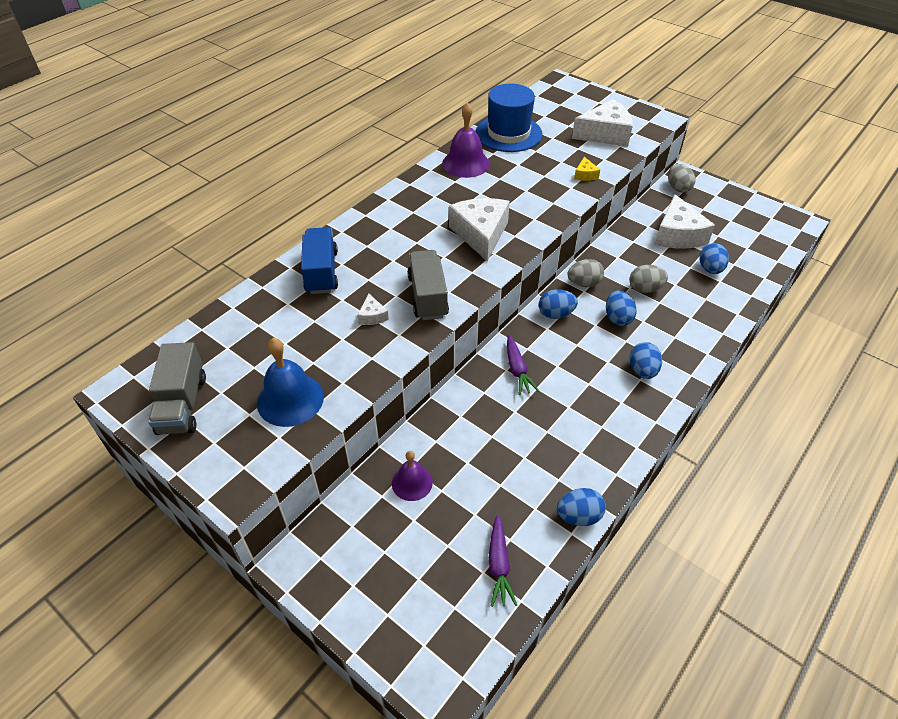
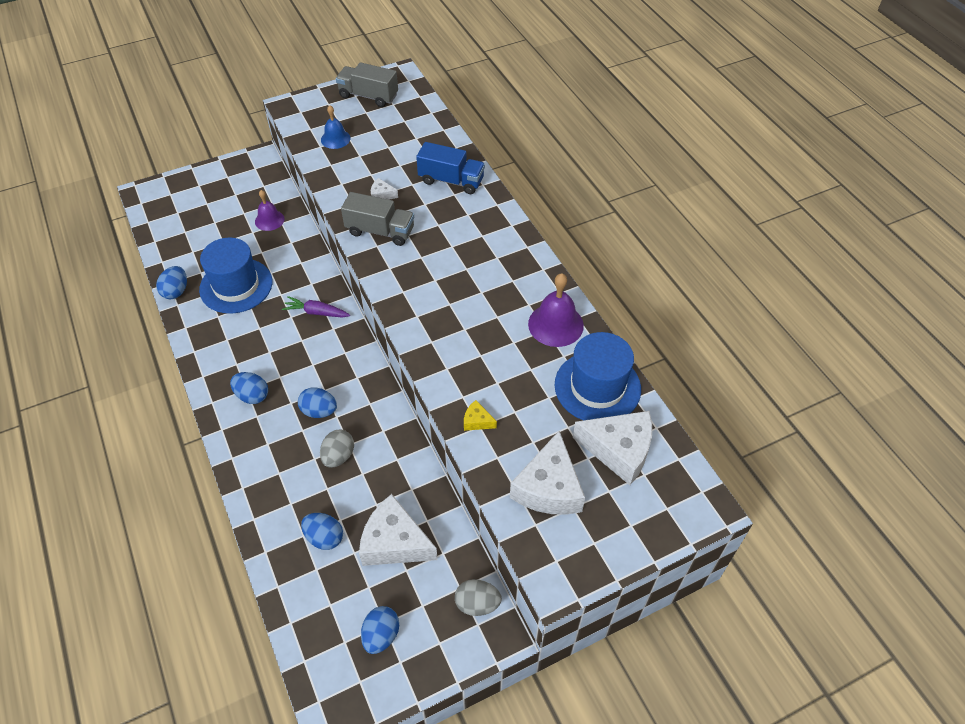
camera: 115 degrees right, 5 degrees up
blue bell [257,338,324,427] -> blue bell [321,105,351,149], size x0.64
white cheese [449,198,510,262] -> white cheese moved to [573,411,652,485]
purple carrot [489,515,517,607] -> none
blue egg [539,289,578,319] -> blue egg moved to [361,606,399,654]
grey egg [567,259,604,287] -> none
none -> blue hat [199,238,272,314]

